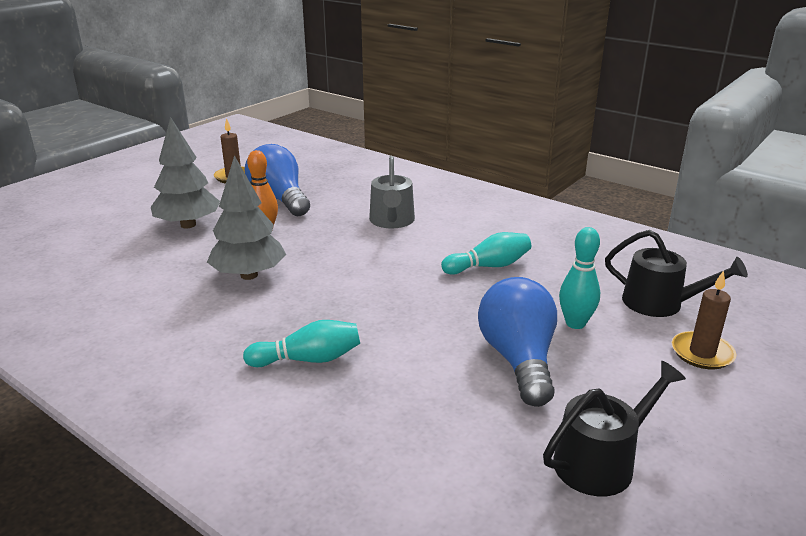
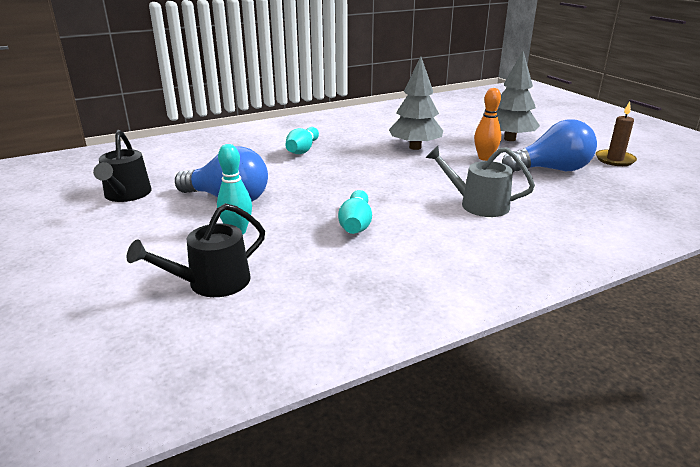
camera: 115 degrees right, 0 degrees up
brown candle [672,270,737,369] -> none

